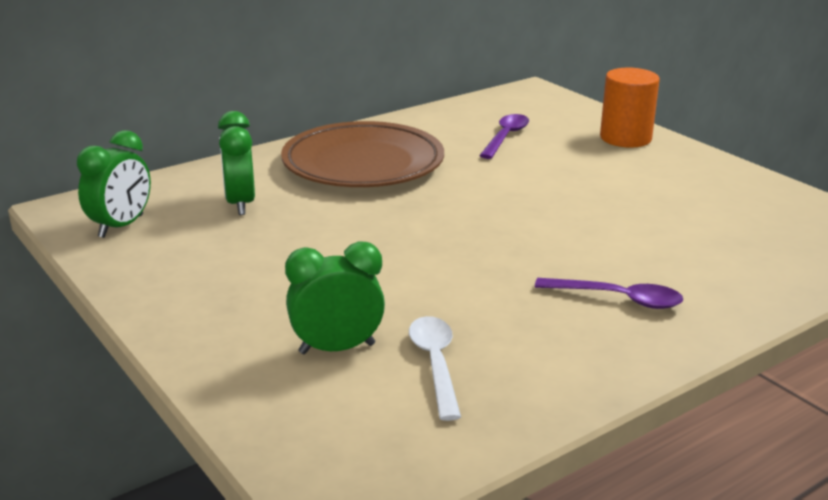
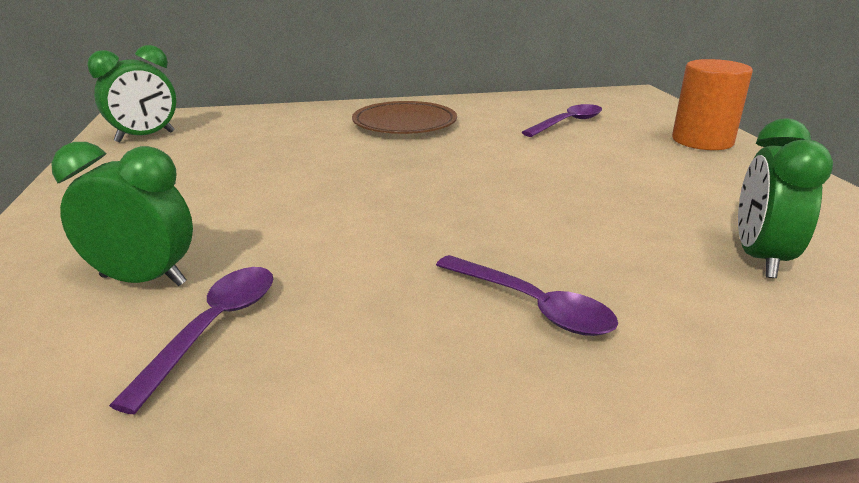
camera: 25 degrees right, 0 degrees up
green clock [218,111,255,215] -> green clock moved to [738,119,833,278]
brown plate [281,121,444,187] -> brown plate [352,101,457,134], size x0.65
white spoon [409,316,461,421] -> purple spoon [109,267,273,414]

